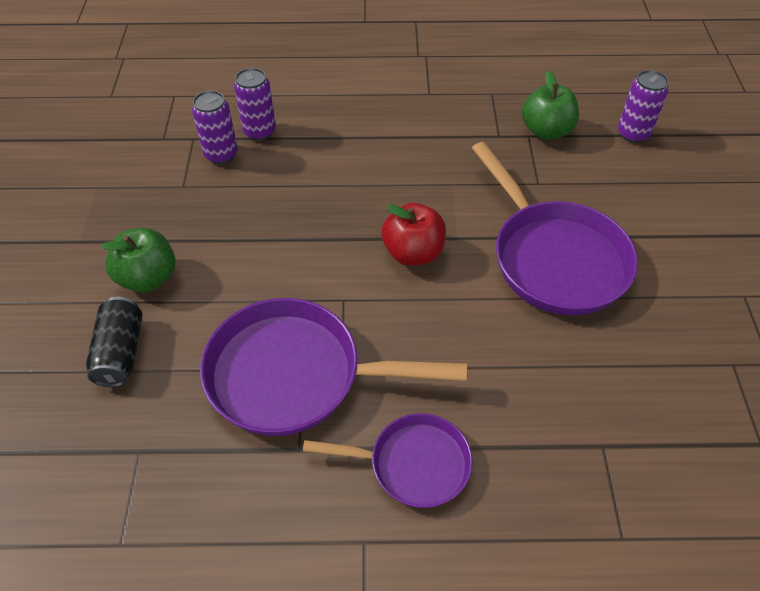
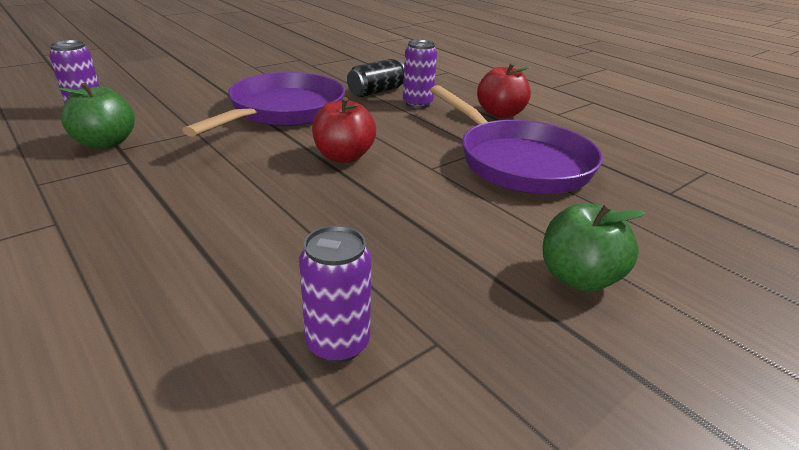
camera: 130 degrees left, 20 degrees down
black can [86,297,143,387] -> black can moved to [347,59,404,97]
purple can [234,68,276,141] -> purple can moved to [403,40,437,109]
purple pan [303,413,473,508] -> red apple [477,63,531,118]

